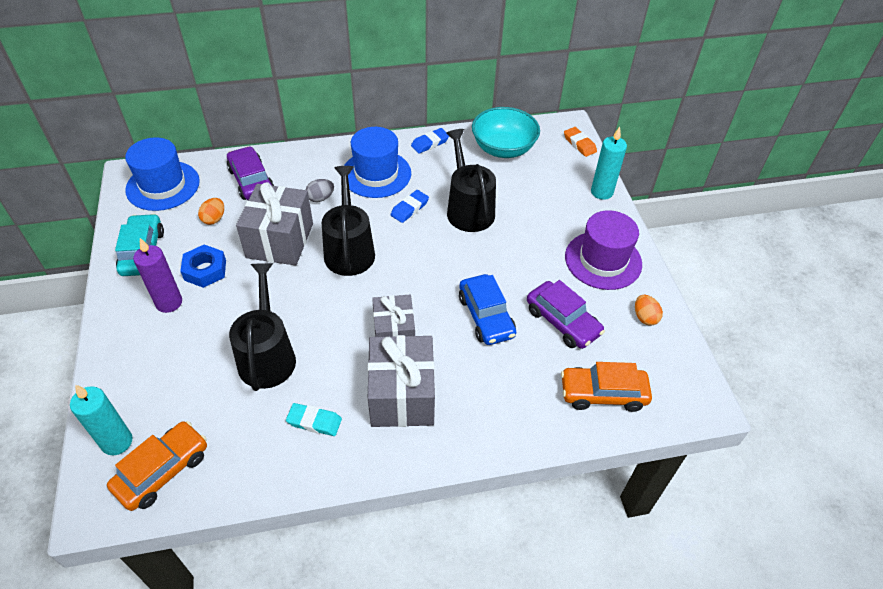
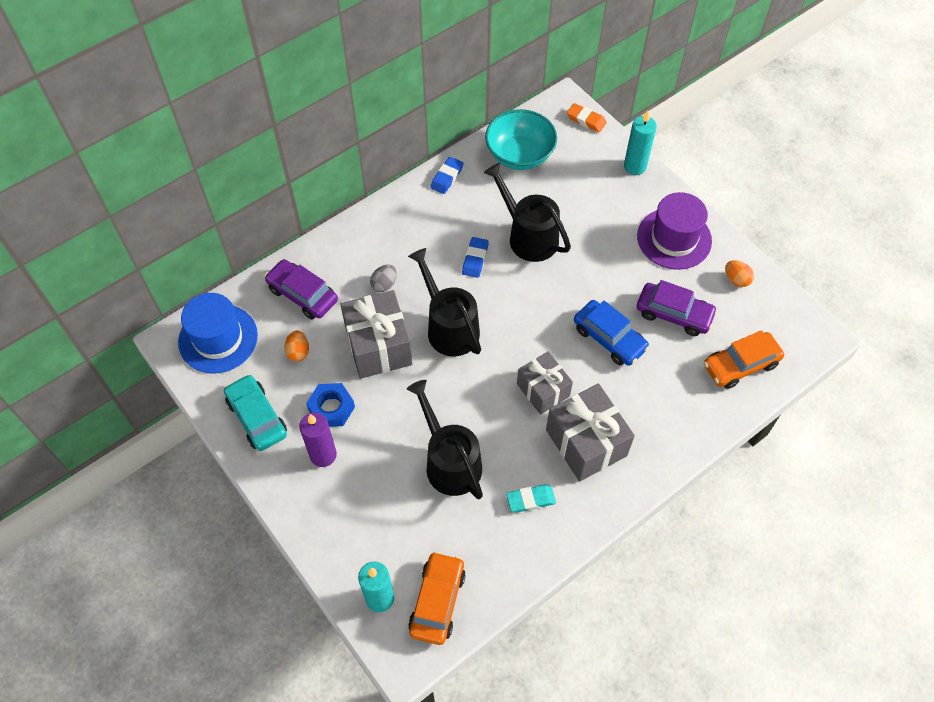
camera: 25 degrees left, 10 degrees up
blue hat [344,127,411,198] -> none

